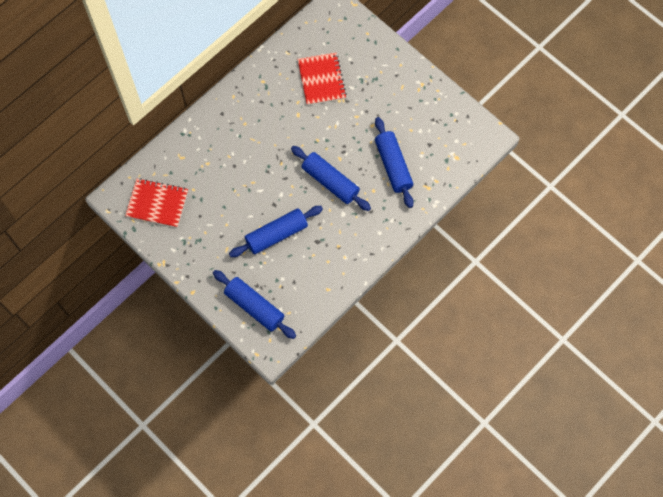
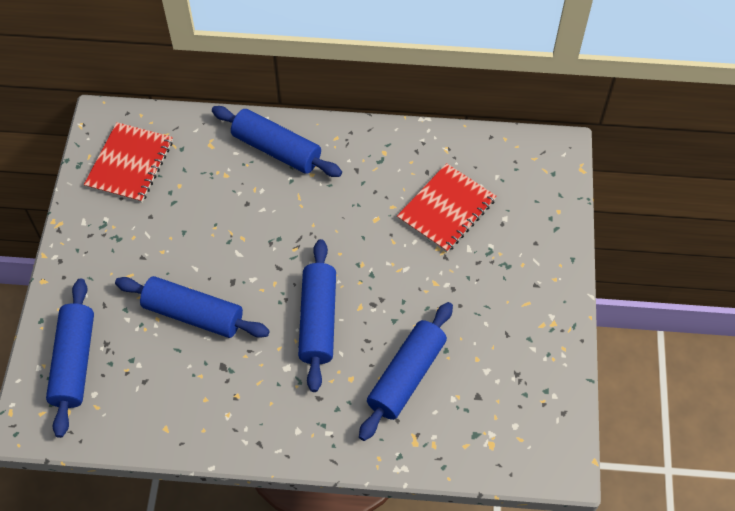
camera: 50 degrees right, 10 degrees down
red notebook [125,178,188,228] -> red notebook turned 45 degrees clockwise [84,122,173,203]
none -> blue rolling pin [212,106,342,177]

